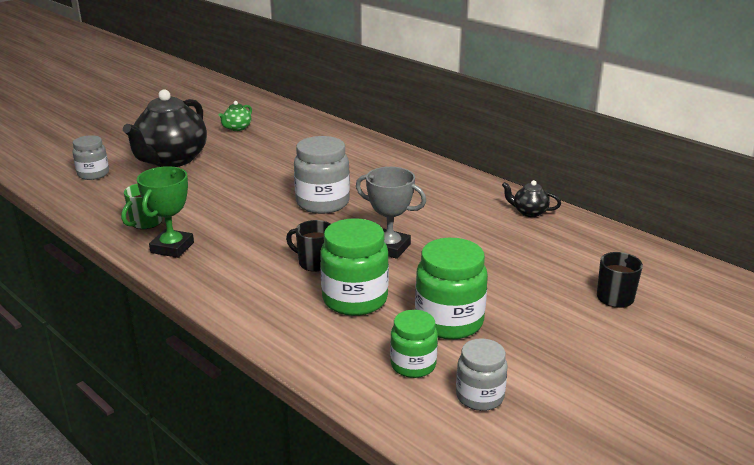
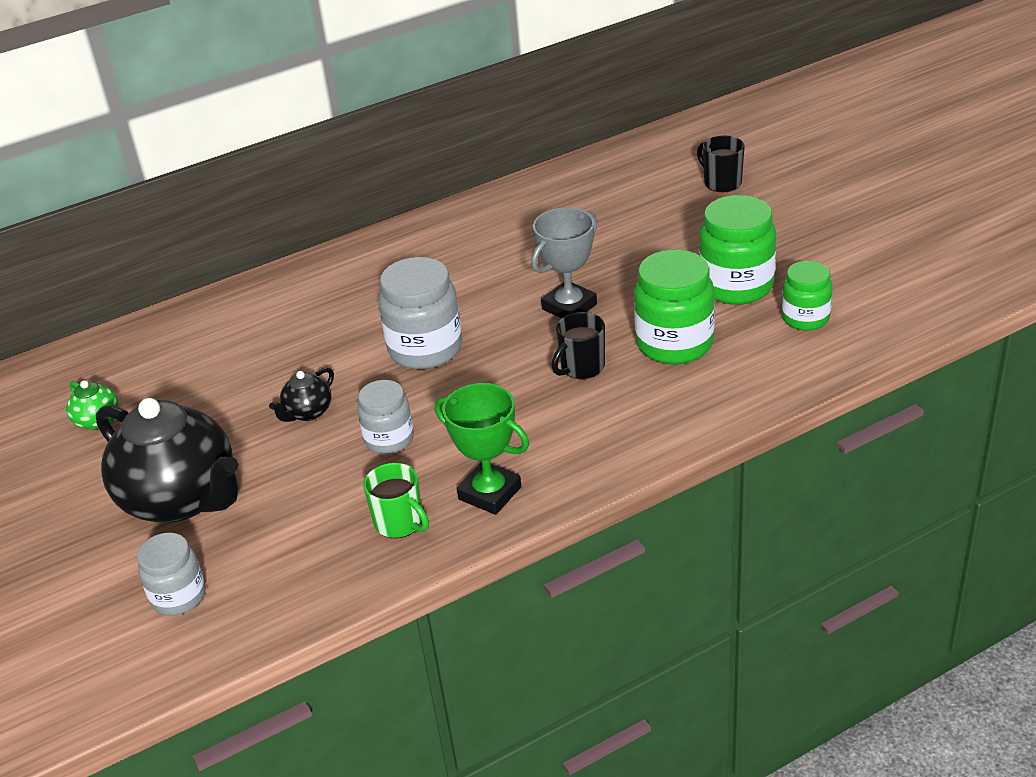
camera: 70 degrees left, 10 degrees up
grey jar [456,338,508,411] -> grey jar moved to [357,380,414,454]
black teapot [502,180,561,217] -> black teapot moved to [269,367,334,422]

